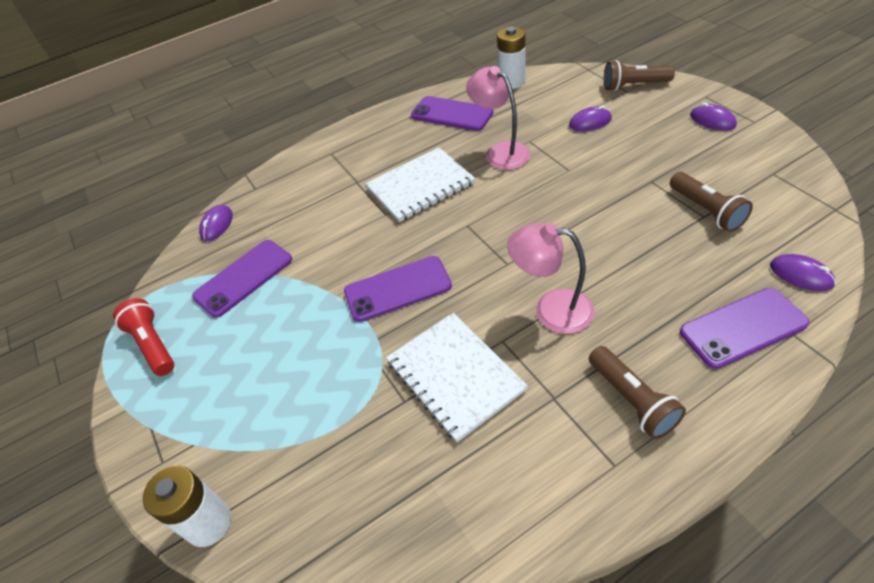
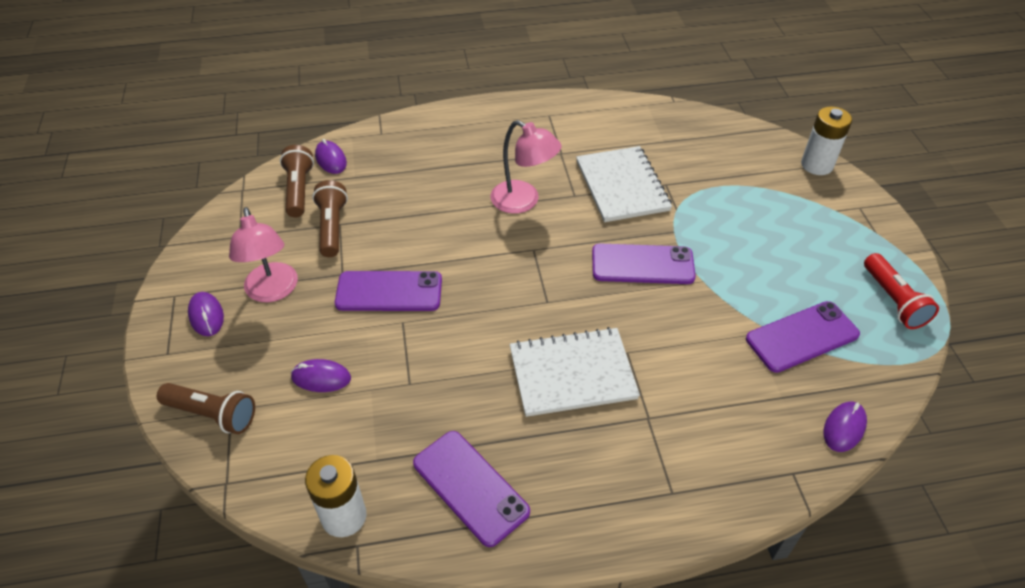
camera: 165 degrees left, 0 degrees up
pink lamp [466,66,531,170] -> pink lamp moved to [229,207,298,302]
brown flashlight [589,346,686,439] -> brown flashlight moved to [280,145,314,217]
purple phone [680,288,810,369] -> purple phone moved to [335,271,442,311]

